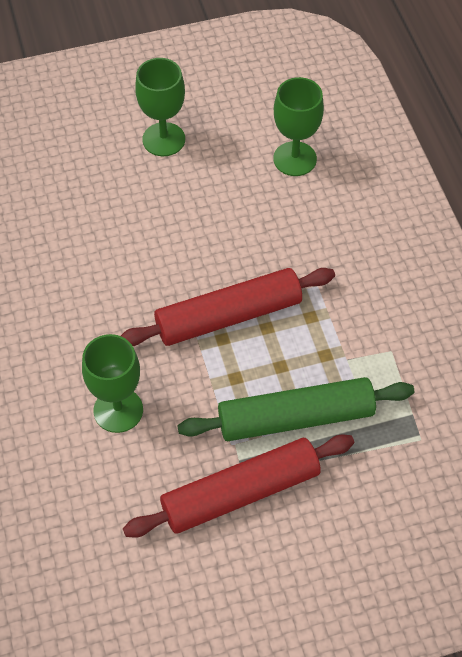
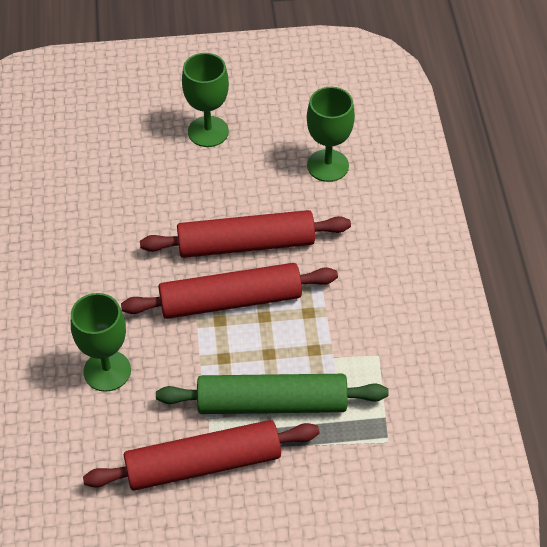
camera: 10 degrees right, 5 degrees down
none -> red rolling pin [140,210,351,258]

